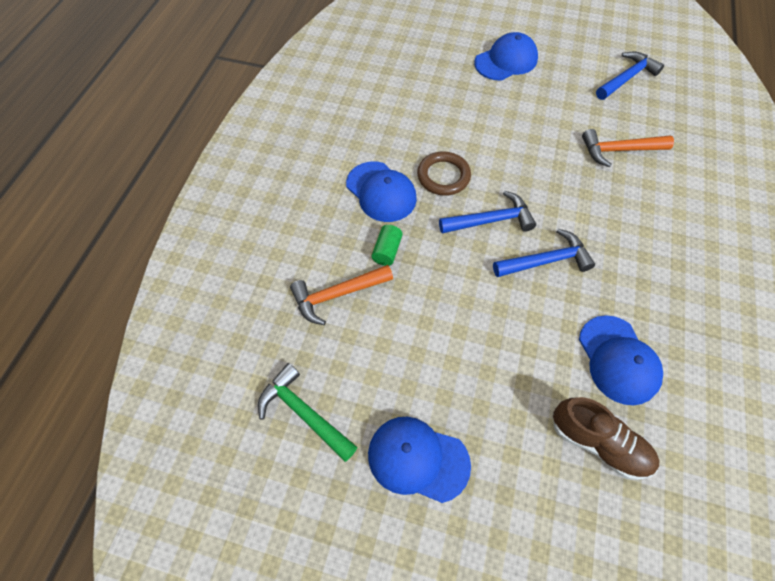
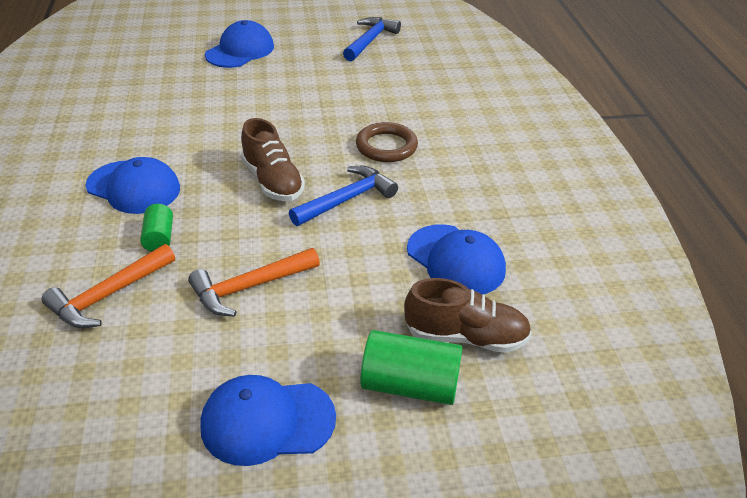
camera: 25 degrees left, 20 degrees down
green hammer [258,363,357,462] -> none
brown ring [417,151,471,196] -> brown ring moved to [356,122,418,162]
blue hammer [439,191,536,233] -> brown shoe [241,118,305,201]
orange hammer [582,129,674,167] -> orange hammer moved to [188,248,320,317]
none -> green cylinder [360,330,463,405]

